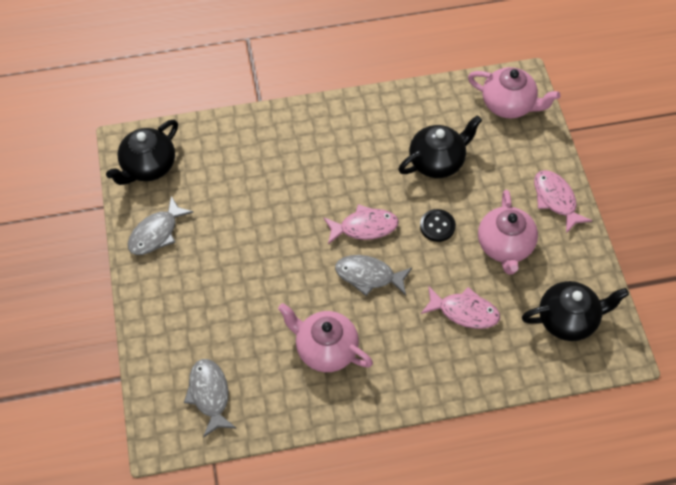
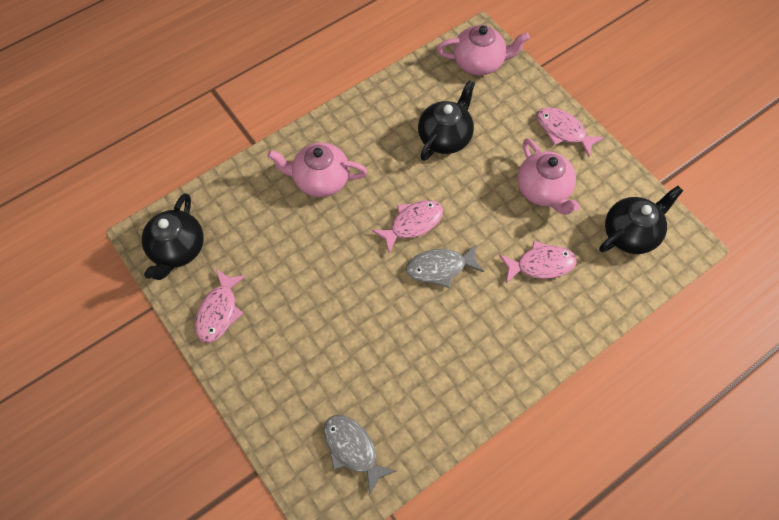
camera: 25 degrees left, 5 degrees up
grey fish [128,196,194,255] -> pink fish [195,269,246,343]
pink teapot [278,303,373,372] -> pink teapot moved to [267,143,368,197]
black button [420,209,456,242] -> none

